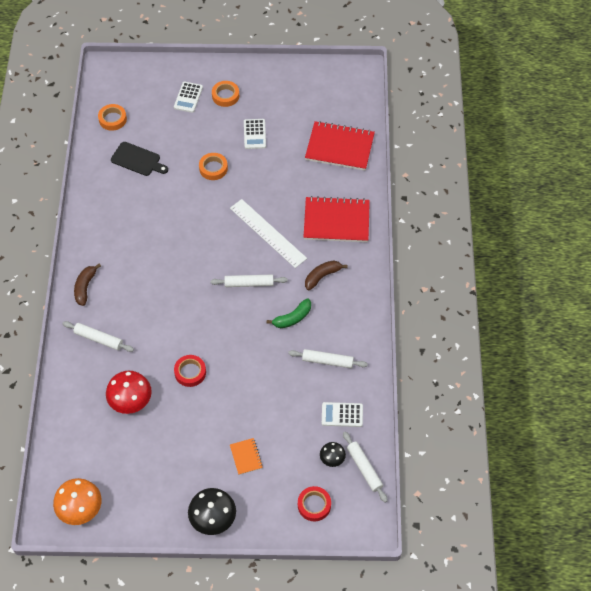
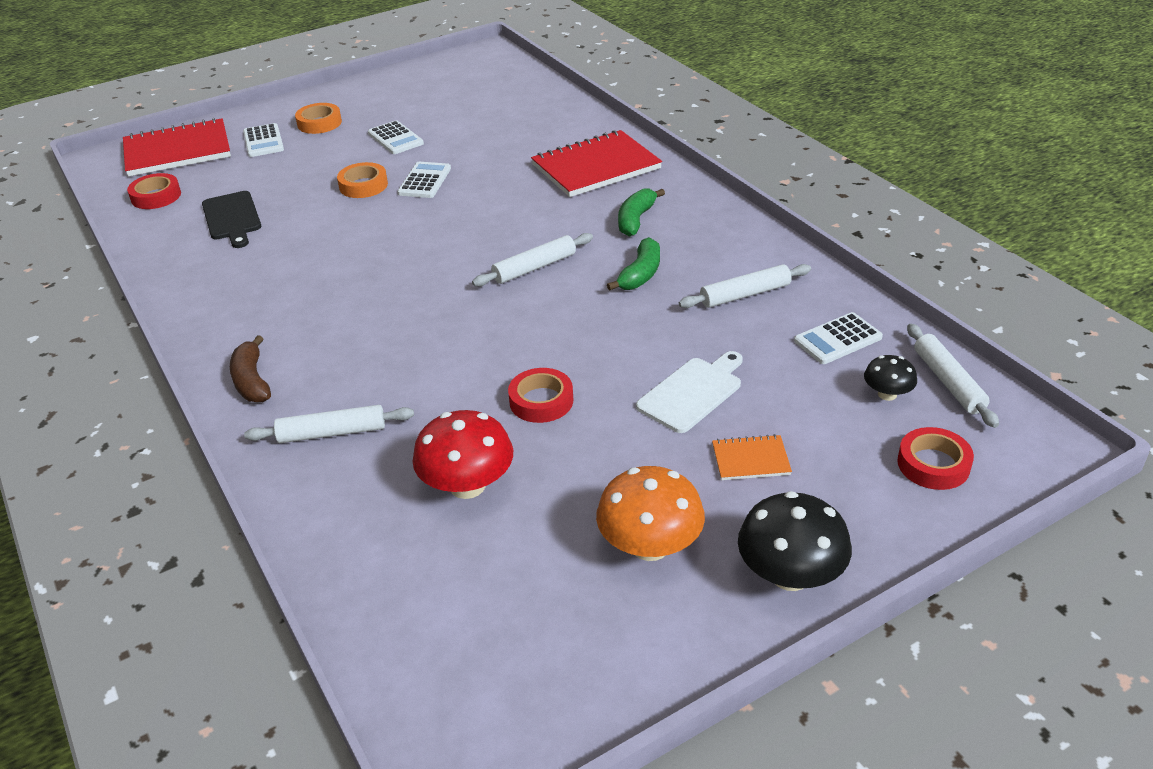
camera: 30 degrees left, 20 degrees down
orange mushroom [53,478,102,525] -> orange mushroom moved to [596,466,705,561]
orange tape [98,104,127,131] -> red tape [127,173,181,209]
black cutting board [111,142,168,176] -> black cutting board turned 75 degrees clockwise [202,191,261,248]
white ruler [230,199,307,268] -> none
orange notebook [230,438,263,475] -> orange notebook turned 45 degrees counterclockwise [712,434,792,480]
red notebook [305,121,375,171] -> red notebook moved to [123,118,231,176]
brown banana [305,260,348,290] -> green banana [618,189,665,237]
white rolling pin [343,432,388,503] -> white rolling pin turned 45 degrees clockwise [907,324,999,428]
none -> white calculator [398,162,451,198]
none -> white cutting board [636,351,743,433]

